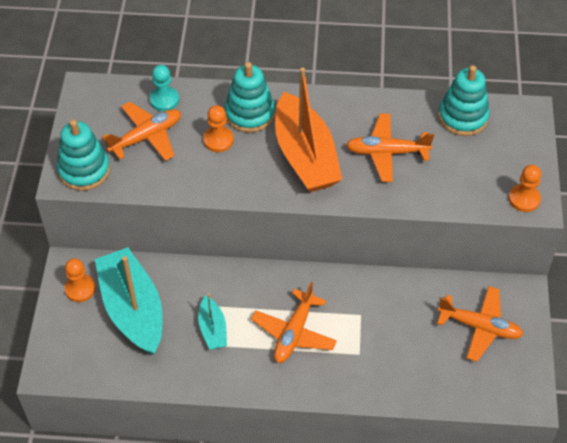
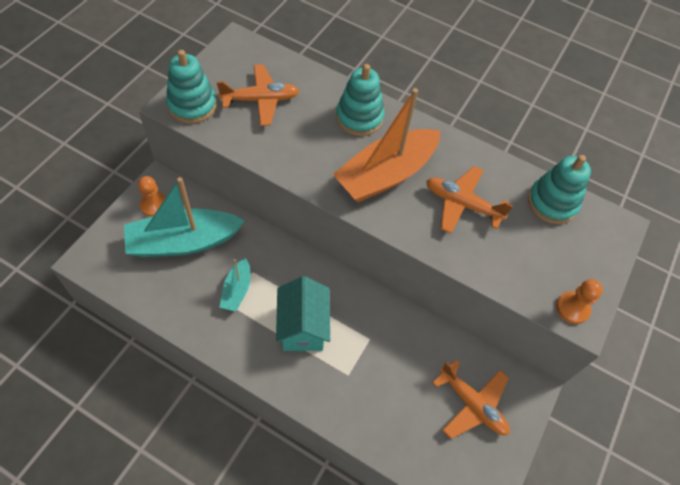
camera: 20 degrees right, 5 degrees up
turquoise boat [95,247,162,355] -> turquoise boat turned 105 degrees counterclockwise [124,177,245,257]
turquoise pawn [149,65,179,111] -> none
orange pawn [203,105,234,152] -> none
orange plane [251,282,337,363] -> turquoise house [276,276,330,351]
orange boat [275,67,342,192] -> orange boat turned 45 degrees clockwise [333,88,441,203]

